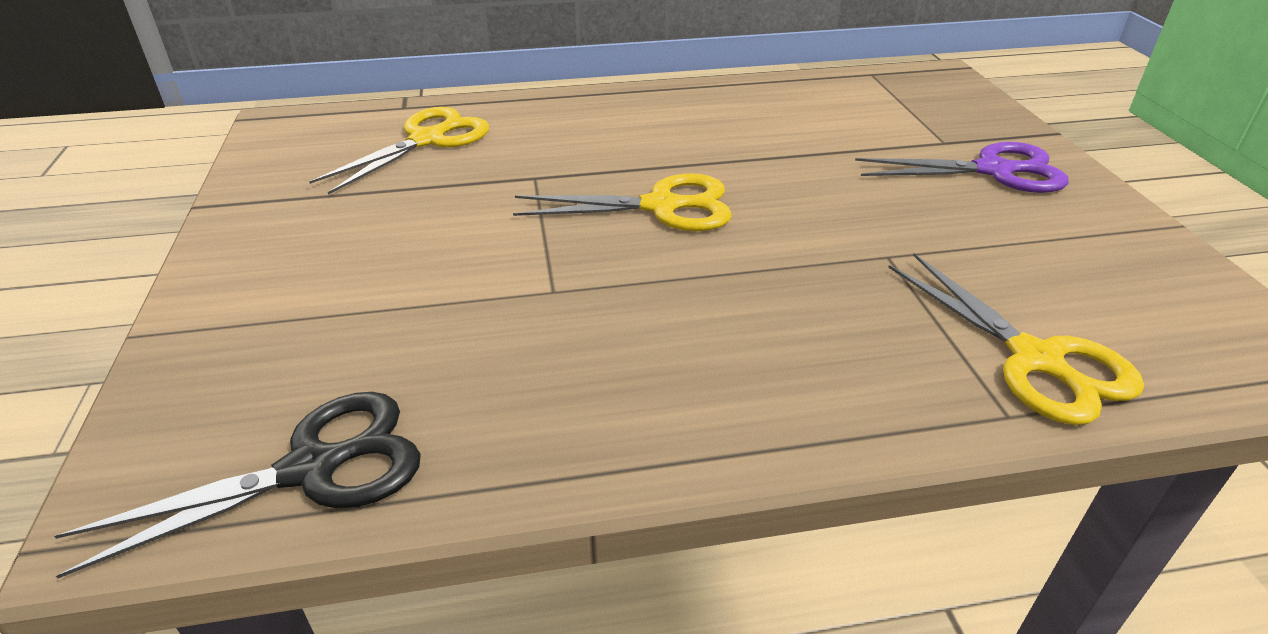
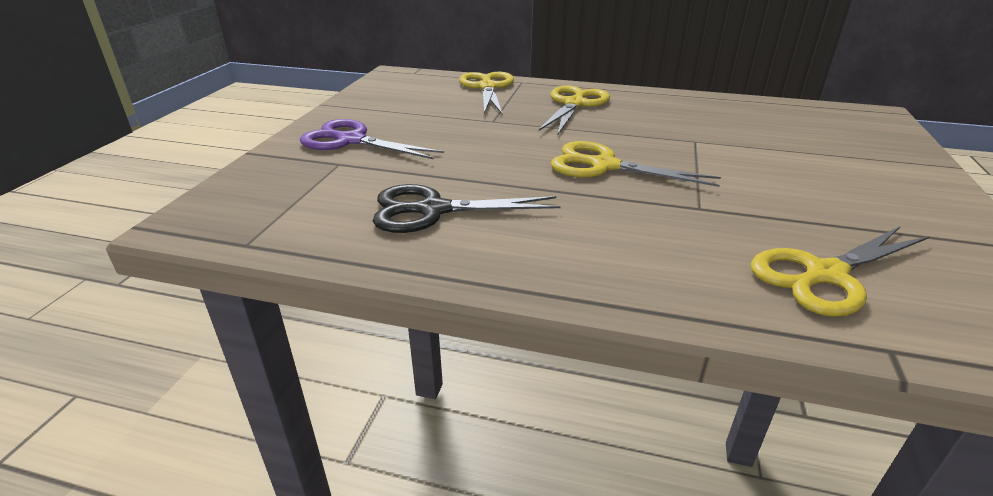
camera: 155 degrees left, 5 degrees down
black scissors [54,392,421,578] -> black scissors moved to [373,184,561,233]
none -> yellow scissors [539,86,610,136]

